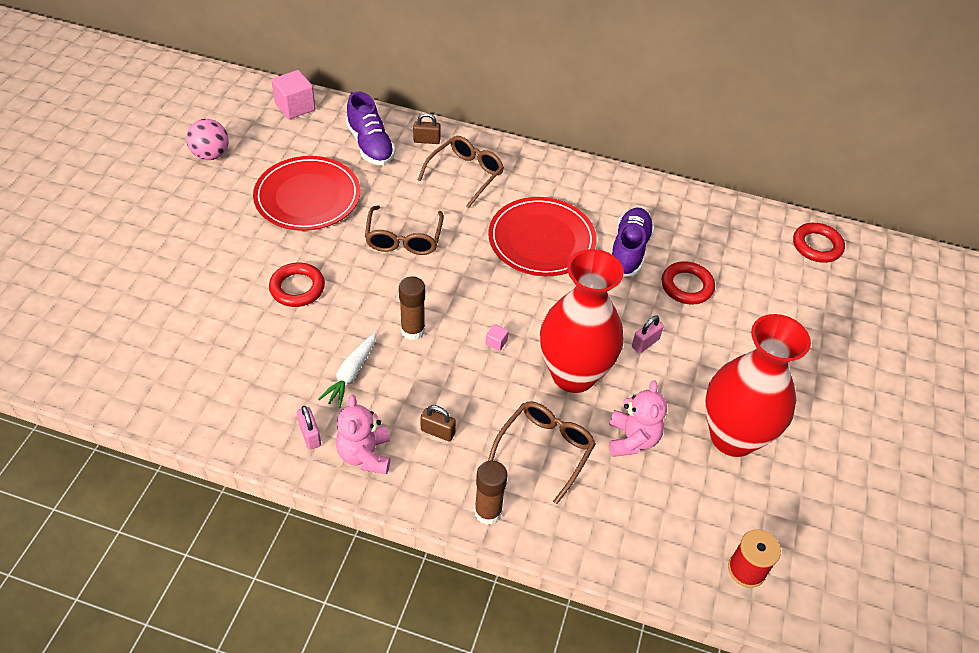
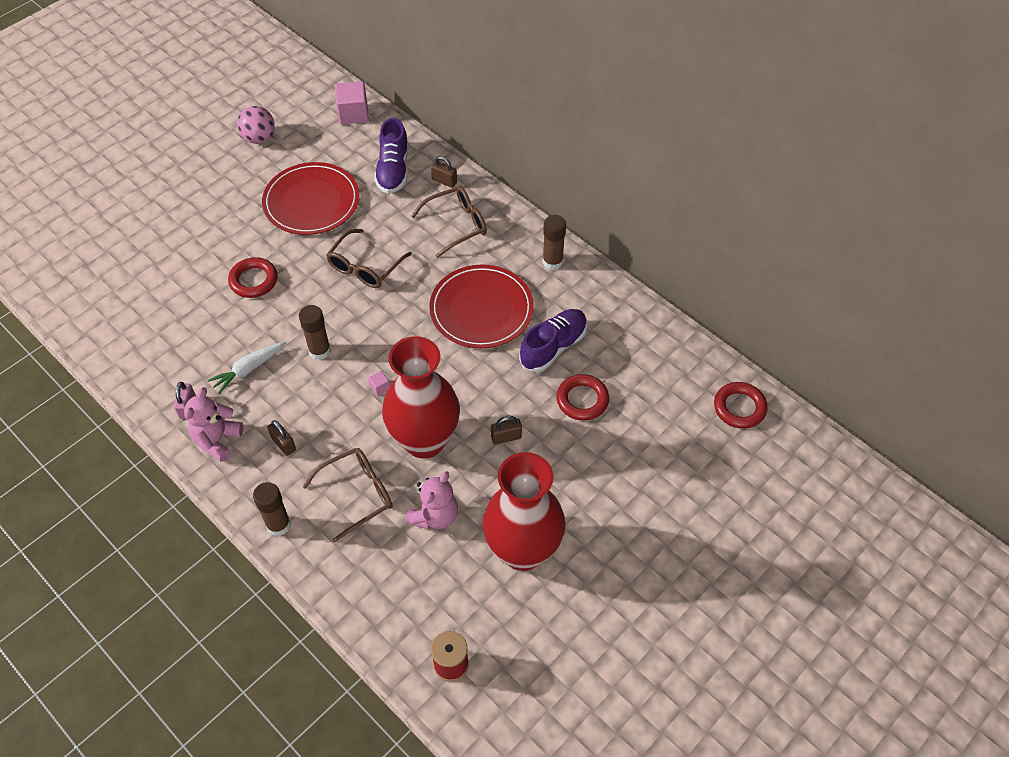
camera: 30 degrees right, 5 degrees up
pink padlock [632,315,664,353] -> brown padlock [491,416,522,445]
none -> brown glue stick [542,215,566,270]

